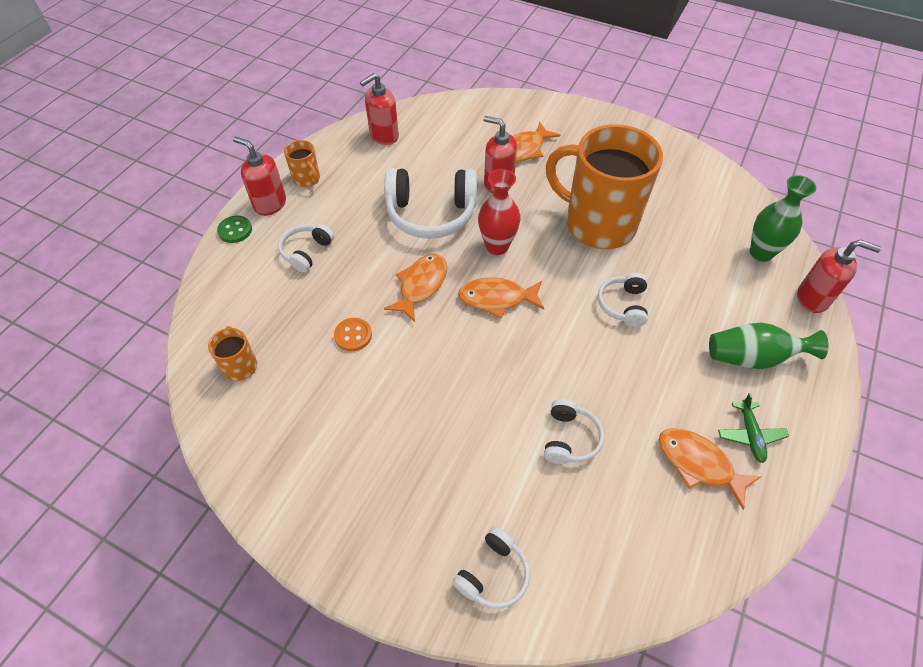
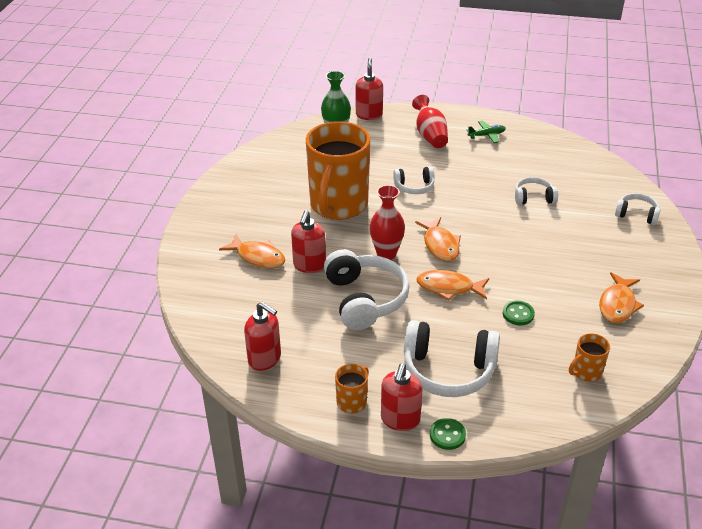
camera: 105 degrees left, 15 degrees down
white headphones [278,224,334,273] -> white headphones [404,320,500,397], size x1.87
orange button [334,318,372,351] -> green button [503,301,535,325]
orange fish [659,428,762,510] -> orange fish moved to [599,272,644,323]
green vase [709,323,829,369] -> red vase [412,95,448,148]

